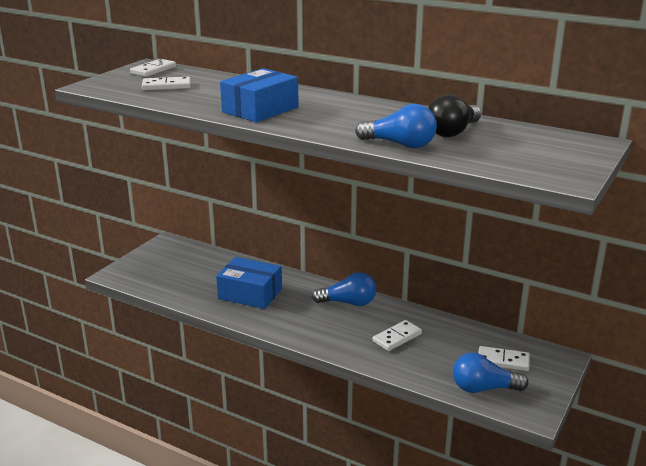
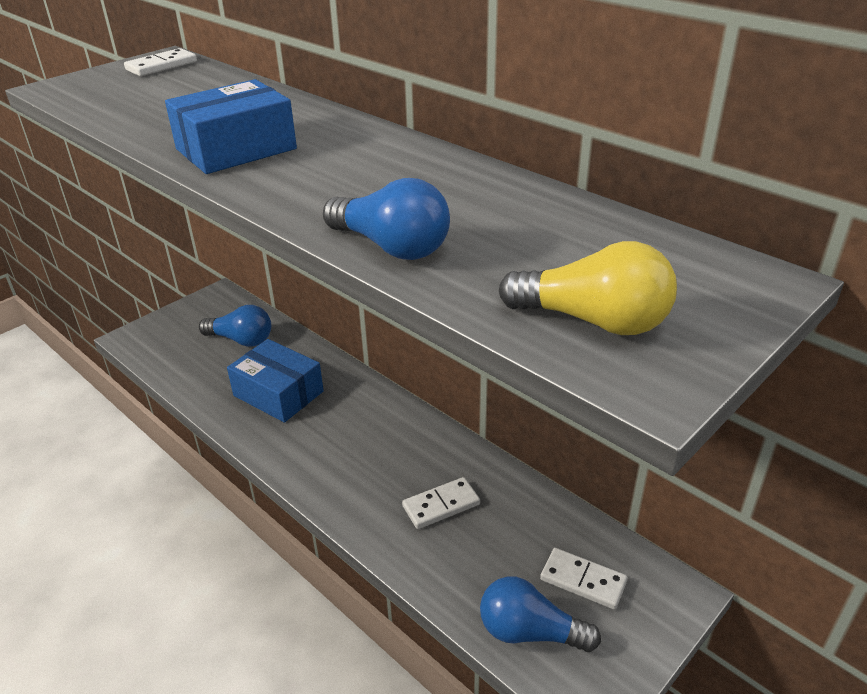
camera: 15 degrees right, 10 degrees up
white domino [142,77,191,90] -> none
blue light bulb [312,272,376,306] -> blue light bulb moved to [199,305,271,347]
black light bulb [428,94,481,137] -> none
none -> yellow light bulb [499,241,677,335]

